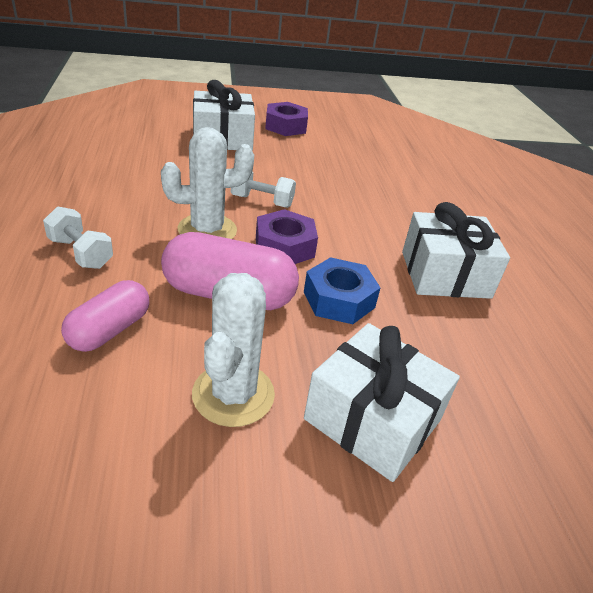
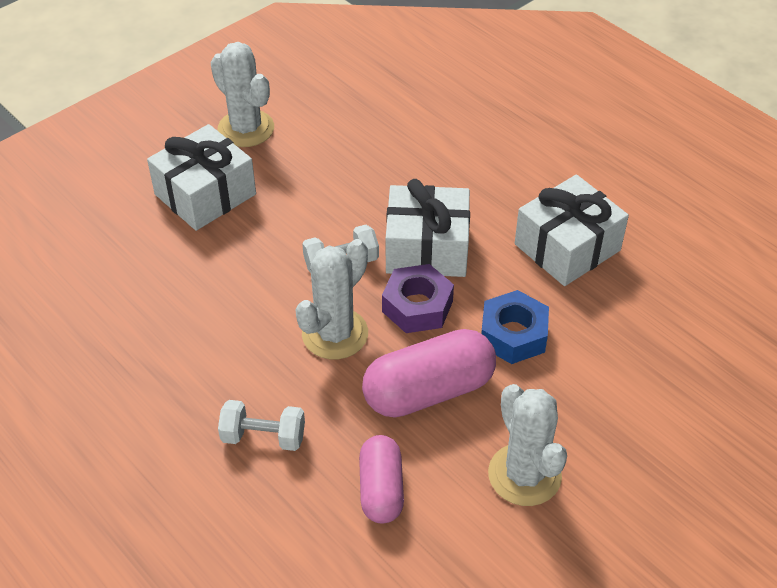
camera: 30 degrees left, 10 degrees up
purple nut [265,102,308,136] -> white cactus [211,42,274,147]
white gift [304,323,460,482] -> white gift moved to [386,179,470,277]

